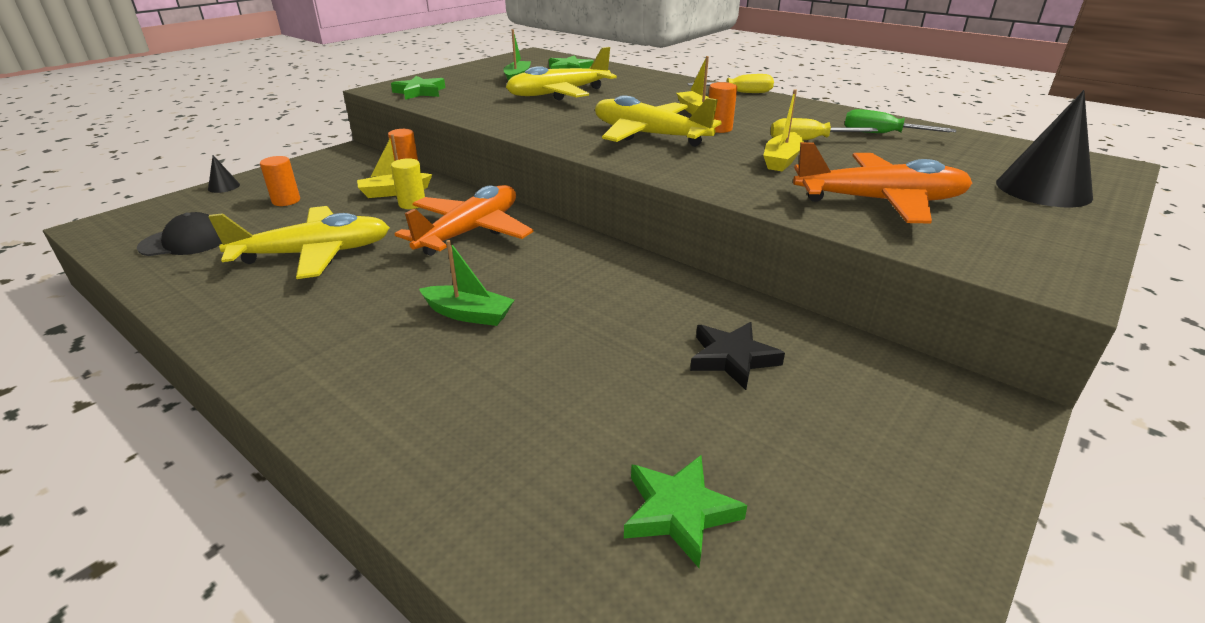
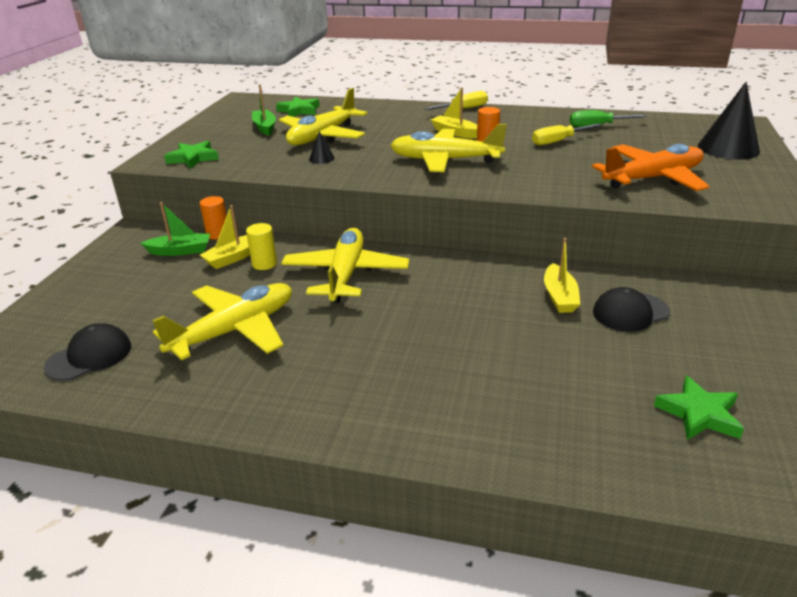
camera: 25 degrees left, 0 degrees up
black cone [208,155,240,193] -> black cone moved to [309,131,334,164]
orange cylinder [260,156,300,206] -> none
orange plane [395,185,533,256] -> yellow plane [281,228,409,303]
green boat [419,240,514,326] -> green boat moved to [141,202,210,256]
black star [690,322,785,390] -> black cap [593,287,670,332]
yellow boat [763,89,804,171] -> yellow boat moved to [544,238,580,313]

